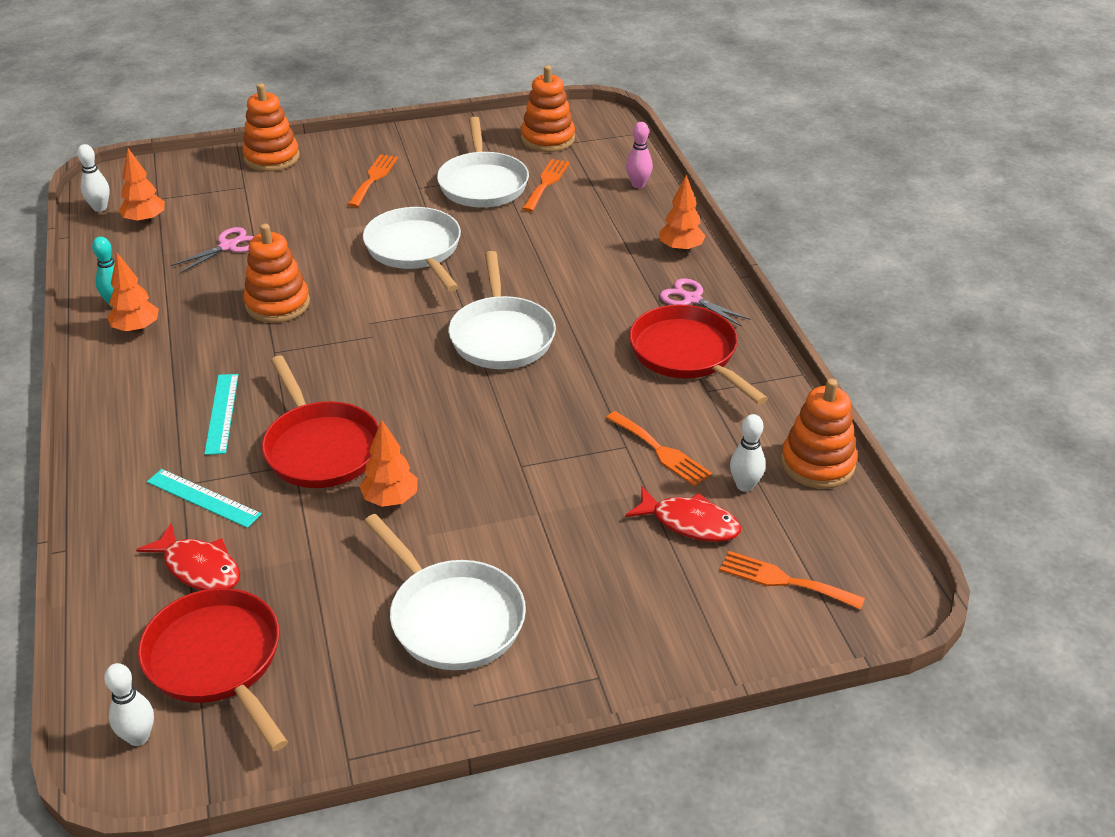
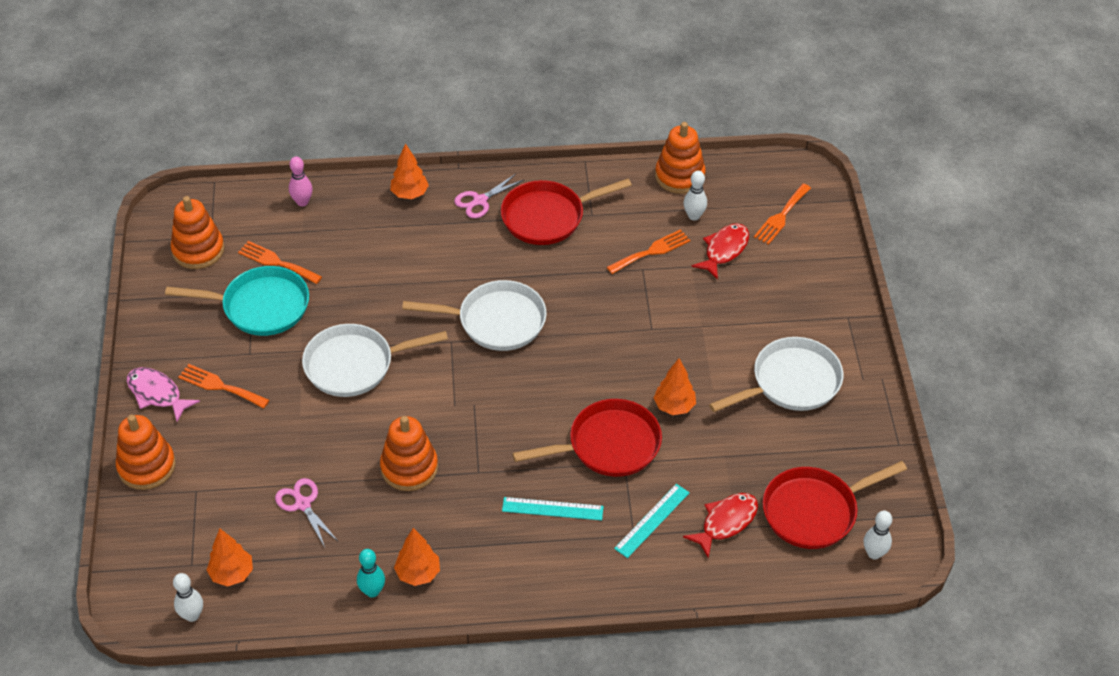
camera: 80 degrees left, 10 degrees up
white pan [437,117,529,207] -> turquoise pan [165,266,309,336]
none -> pink fish [127,367,200,422]

